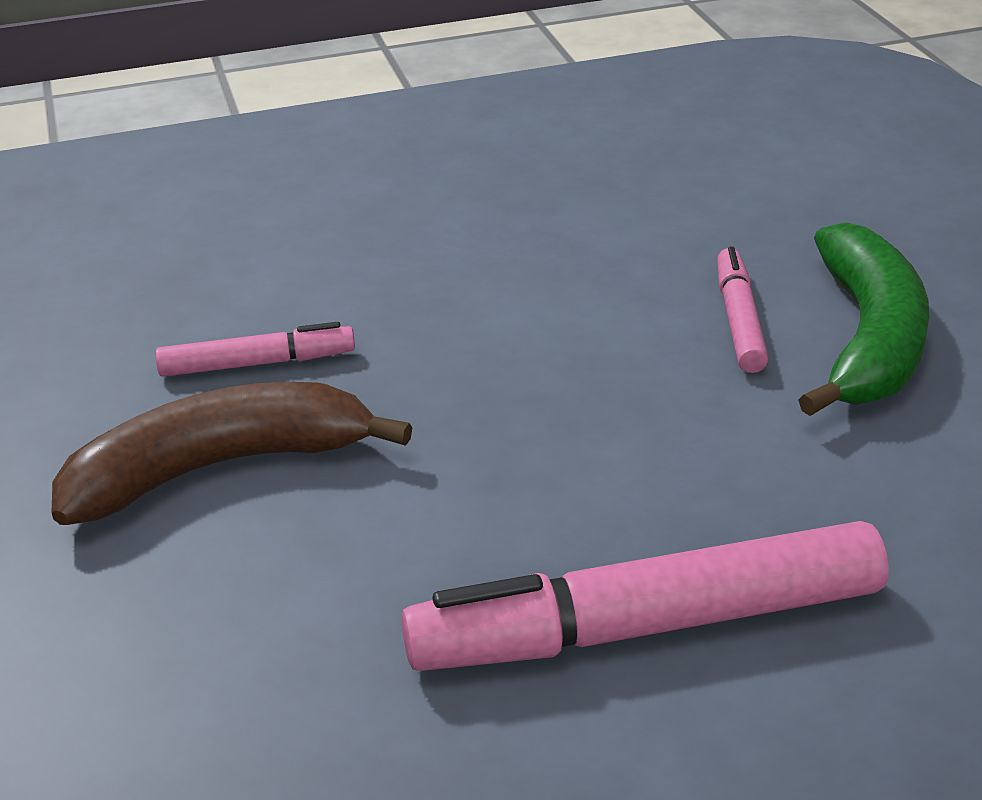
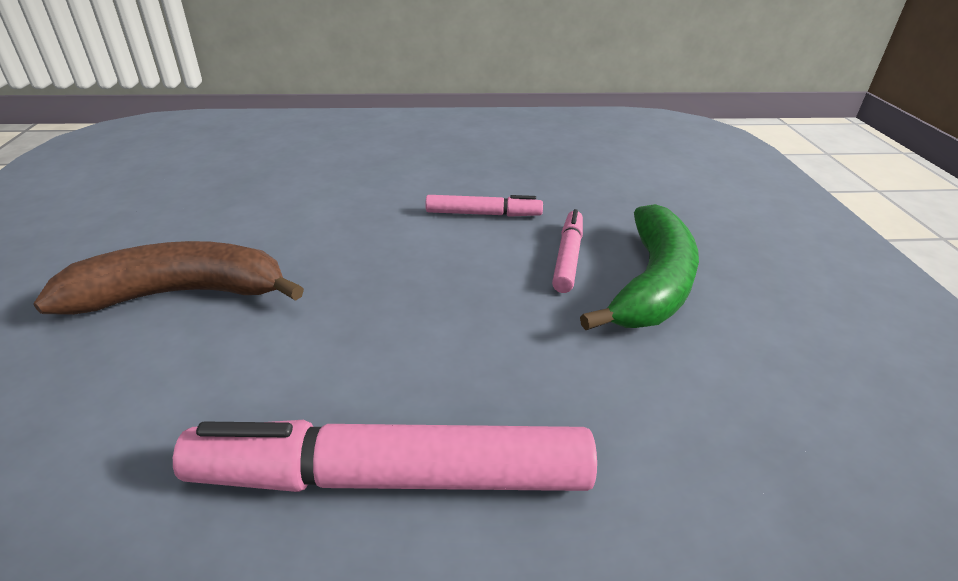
camera: 10 degrees right, 0 degrees up
pink marker [155,322,355,377] -> pink marker moved to [425,195,543,217]

